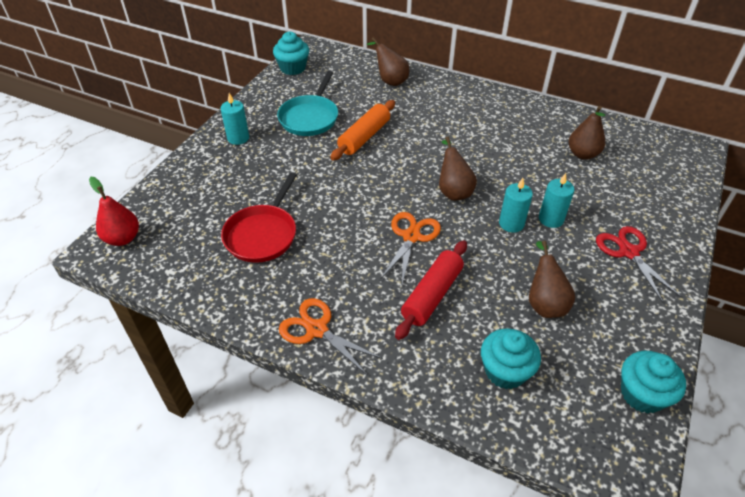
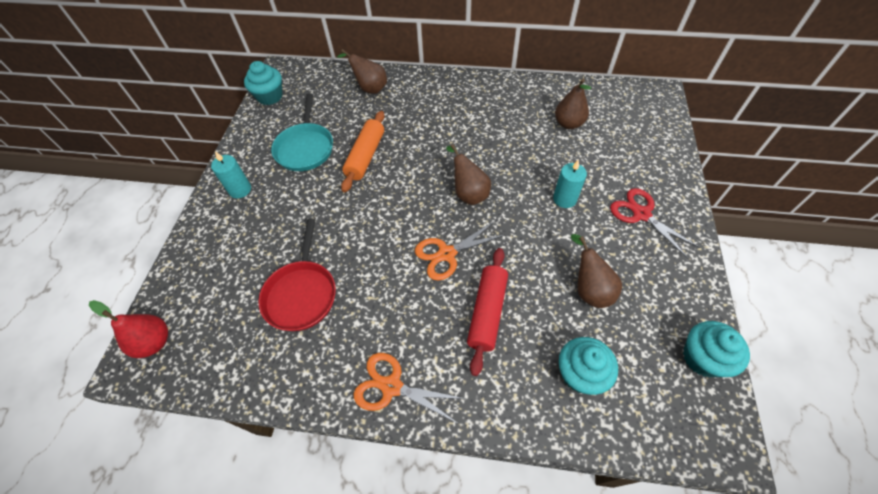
camera: 15 degrees left, 10 degrees up
orange scissors [381,212,441,284] -> orange scissors turned 120 degrees counterclockwise [415,221,506,281]
turquoise candle [499,178,533,233] -> none

